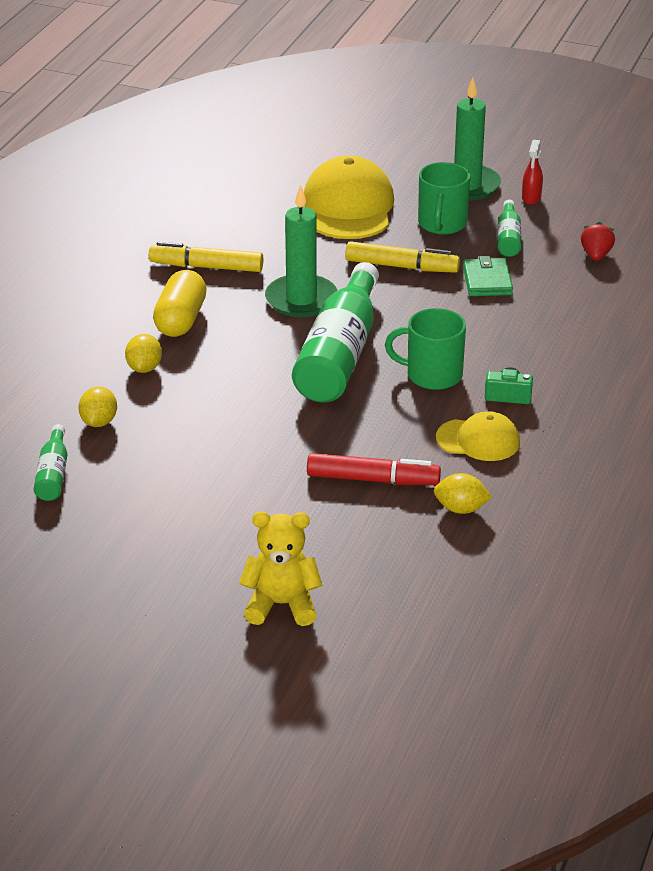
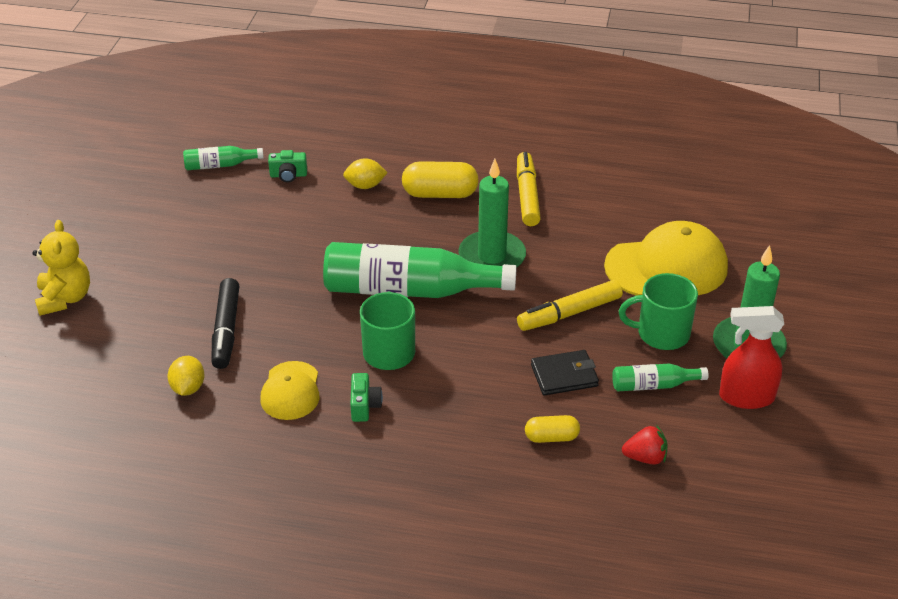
camera: 80 degrees right, 5 degrees up
yellow lemon [78,387,117,427] -> green camera [268,150,307,182]
red marker [307,453,441,485] -> black marker [211,278,240,369]
yellow marker [345,241,460,273] -> yellow marker turned 60 degrees clockwise [517,280,623,331]
green wallet [463,256,513,296] -> black wallet [531,350,599,396]
red spray bottle [522,140,543,205] -> red spray bottle [719,306,784,409], size x1.68
none -> yellow capsule [525,415,580,443]

